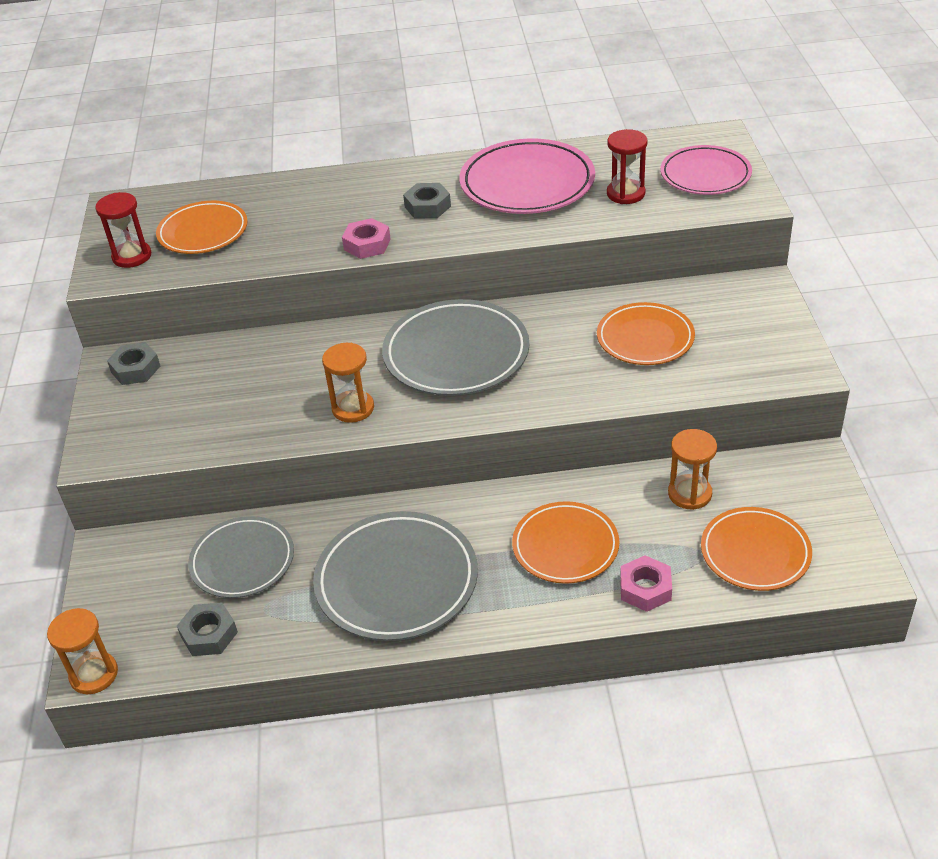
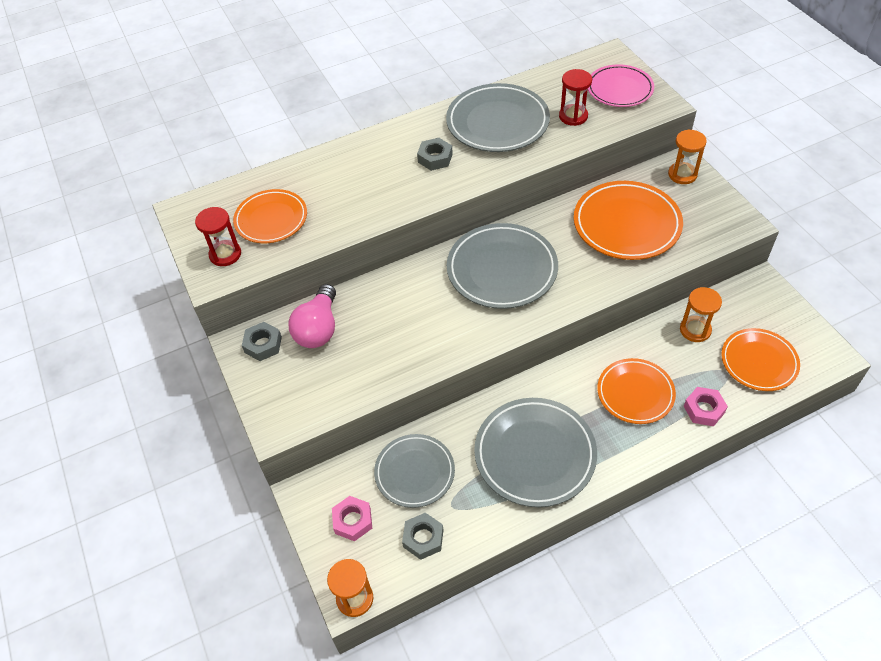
camera: 20 degrees left, 10 degrees up
orange hourglass [322,343,374,423] -> orange hourglass moved to [668,129,707,184]
pink nut [342,218,391,259] -> pink nut moved to [332,496,372,541]
pink plate [459,138,595,214] -> grey plate [446,83,550,152]
orange plate [597,302,695,365] -> orange plate [574,181,683,260], size x1.52
none -> pink light bulb [289,284,336,348]

